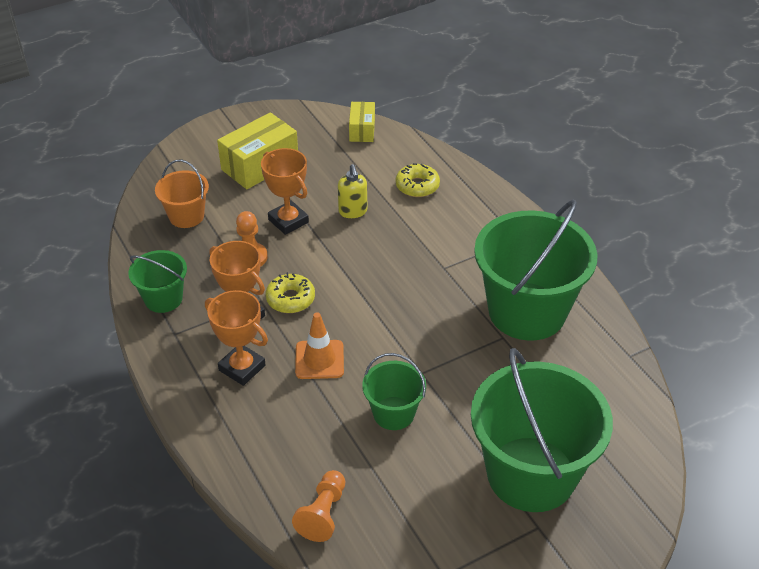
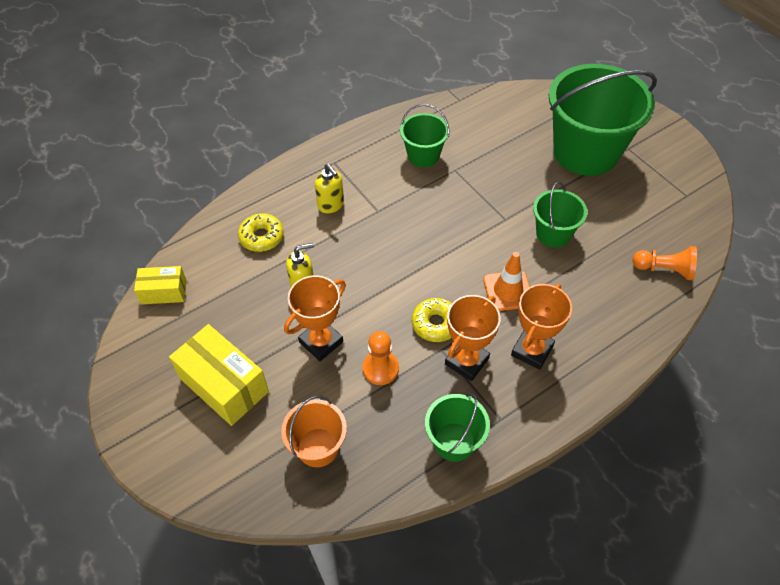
camera: 95 degrees left, 10 degrees up
green bucket [474,199,597,341] -> green bucket [400,104,450,167], size x0.49
none -> yellow soap dispenser [315,163,344,213]

